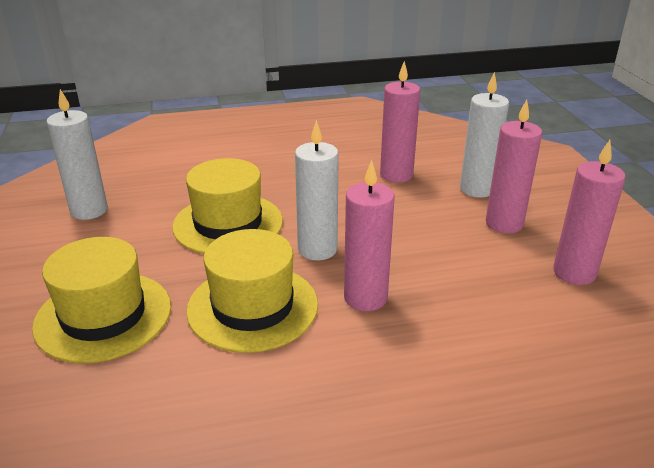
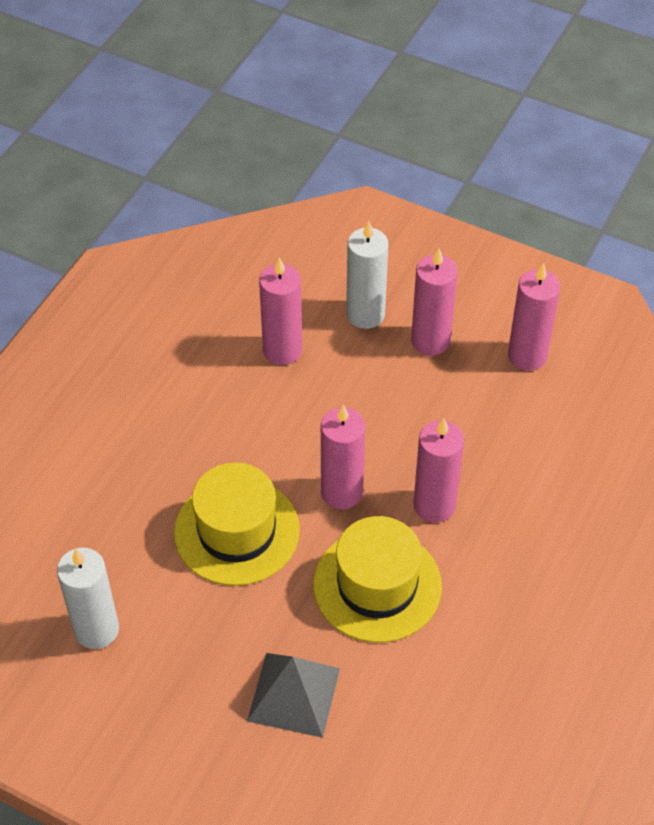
camera: 50 degrees left, 20 degrees up
yellow hat [32,237,171,364] -> grey pyramid [247,653,340,738]
white candle [295,120,339,261] -> pink candle [321,404,365,509]

